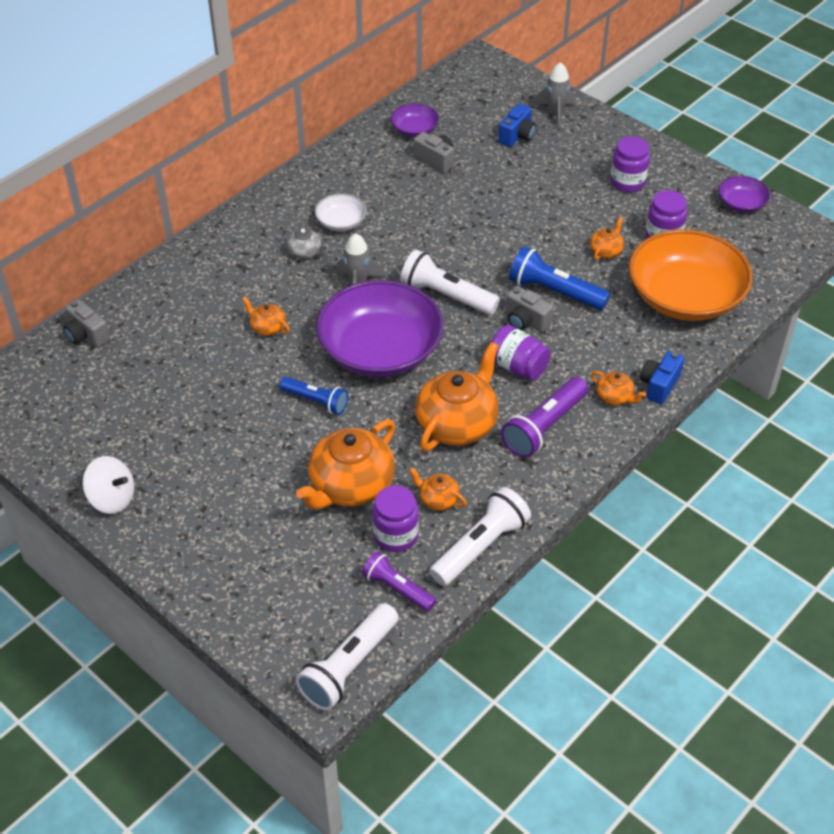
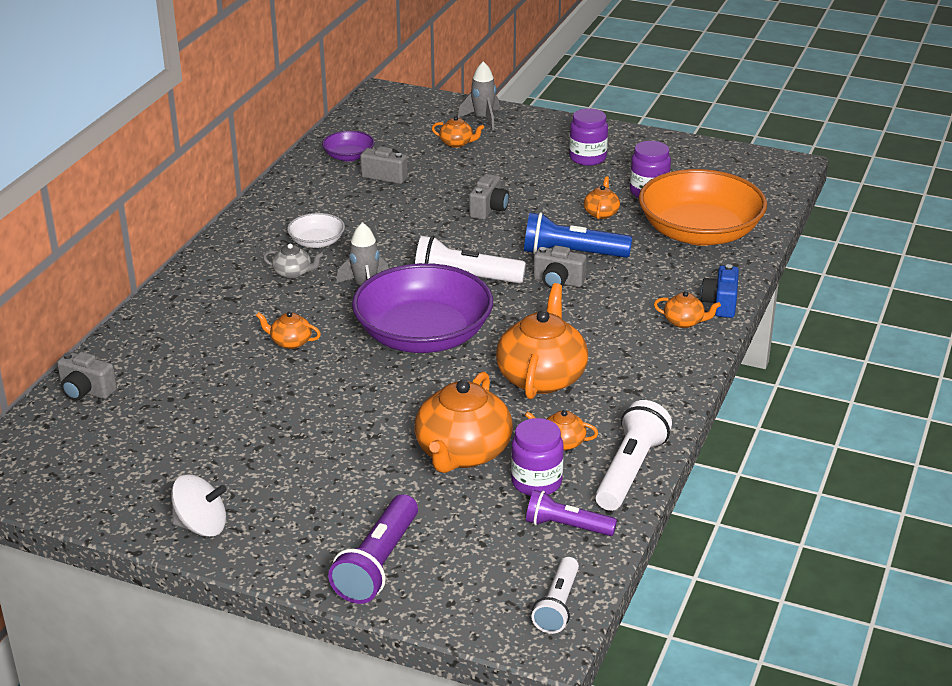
camera: 20 degrees left, 15 degrees down
blue flashlight [279,377,348,415] -> none
white flashlight [296,603,399,711] -> white flashlight [531,557,579,634], size x0.65
purple jar [491,325,551,381] -> none
blue camera [499,104,536,147] -> orange teapot [432,116,484,148]
purple flashlight [501,377,588,458] -> purple flashlight moved to [328,494,418,604]
purple bowl [719,176,770,213] -> none
none -> grey camera [469,174,509,220]

